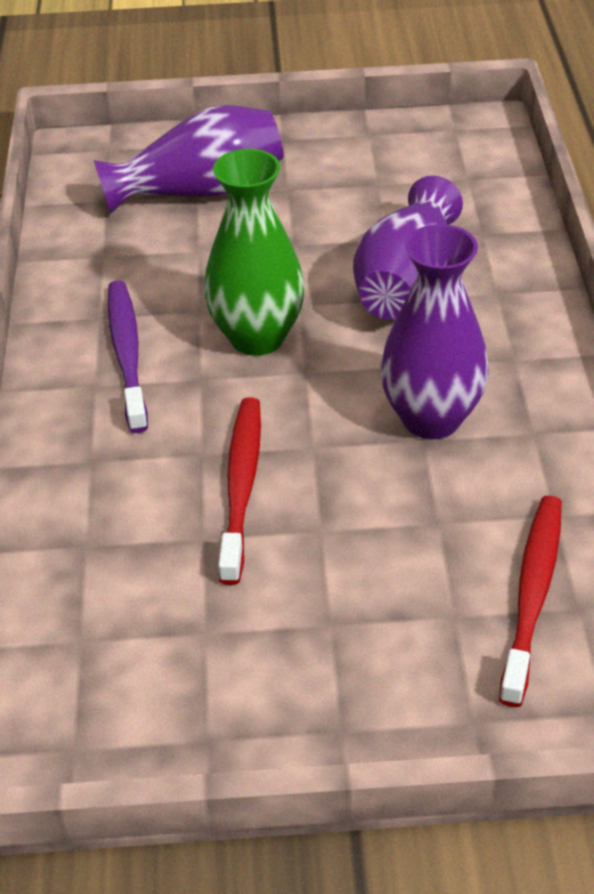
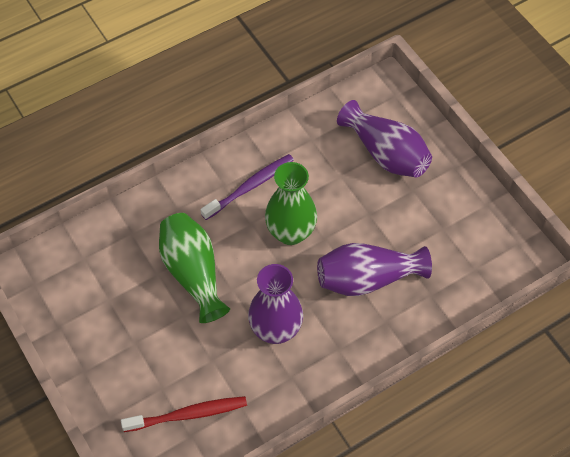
camera: 60 degrees right, 15 degrees up
red toothbrush [218,397,261,585] -> green vase [159,213,230,323]

